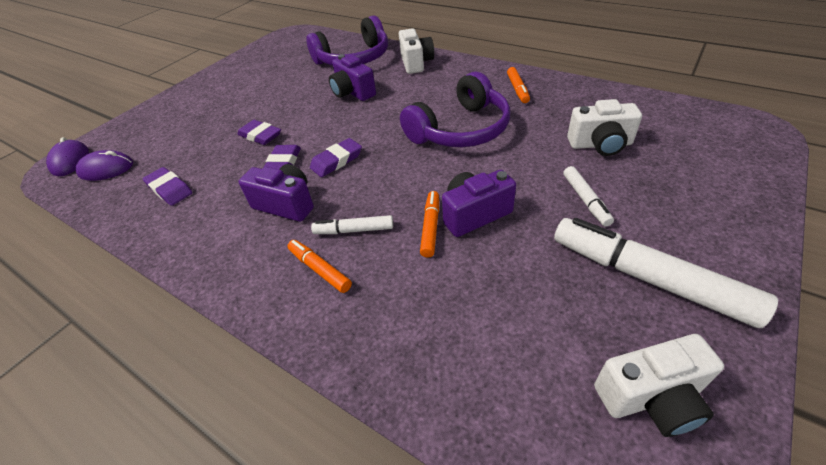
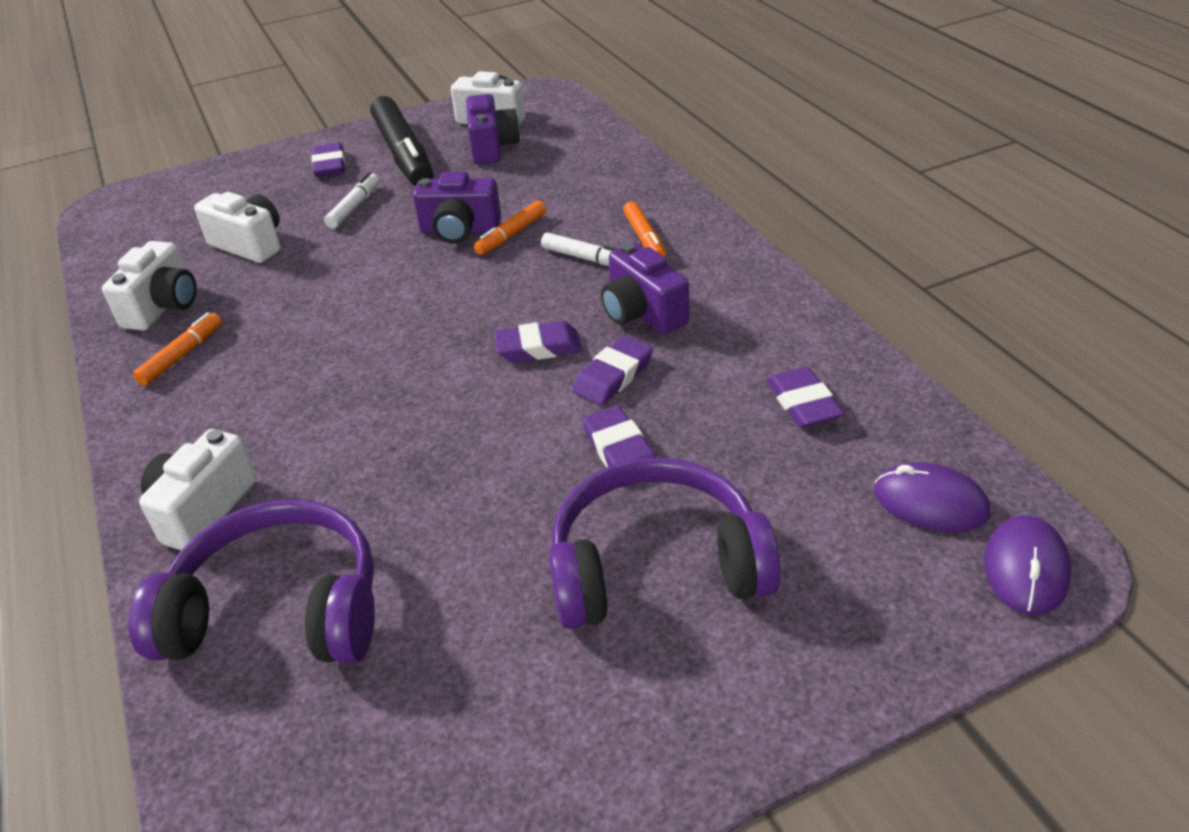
camera: 150 degrees left, 5 degrees down
purple camera [329,54,376,101] -> purple camera moved to [466,94,520,165]
purple headphones [400,72,510,147] -> purple headphones moved to [549,457,781,629]
white marker [554,218,778,328] -> black marker [370,96,434,186]
none -> white camera [102,241,196,331]
none -> purple eraser [312,143,345,177]

